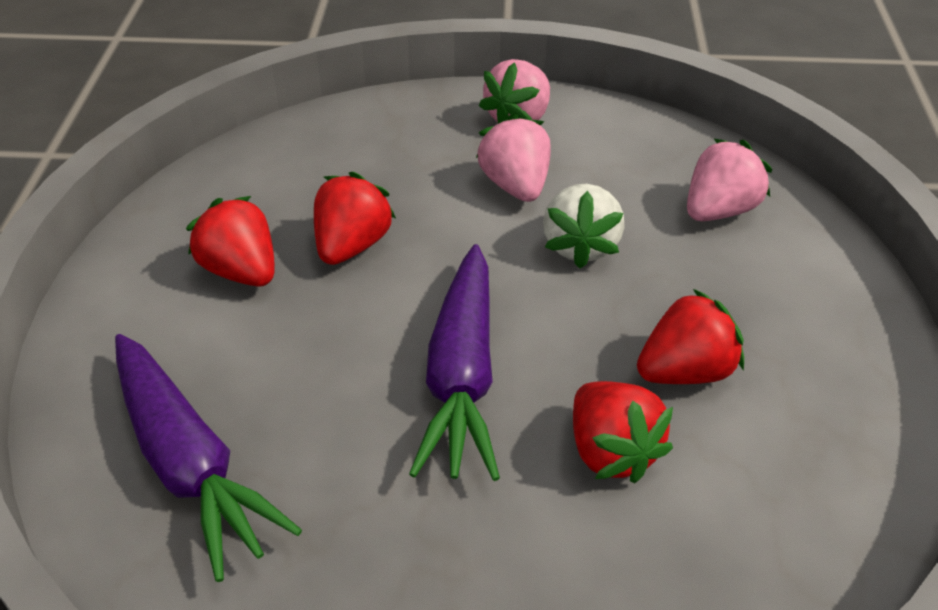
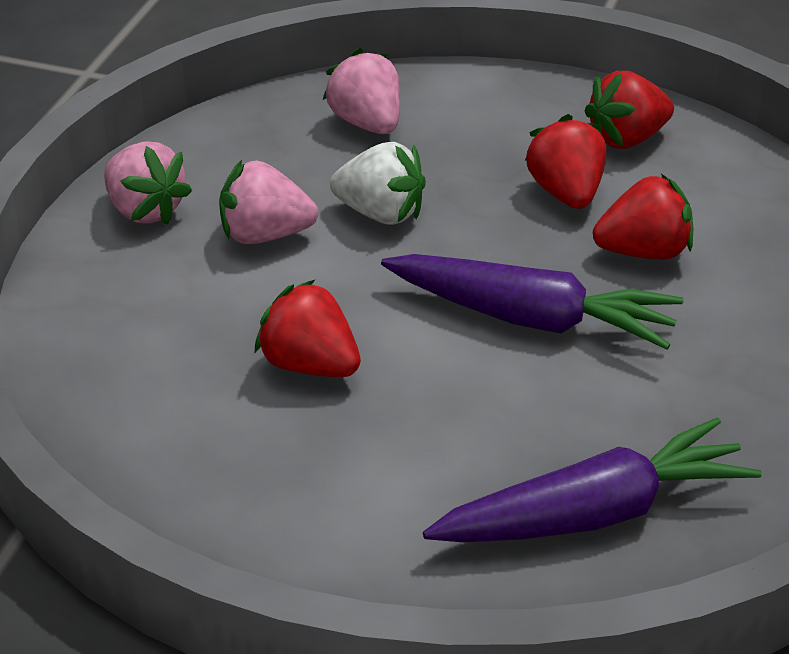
camera: 75 degrees left, 5 degrees down
red strawberry [186,196,275,287] -> red strawberry moved to [584,71,674,149]

